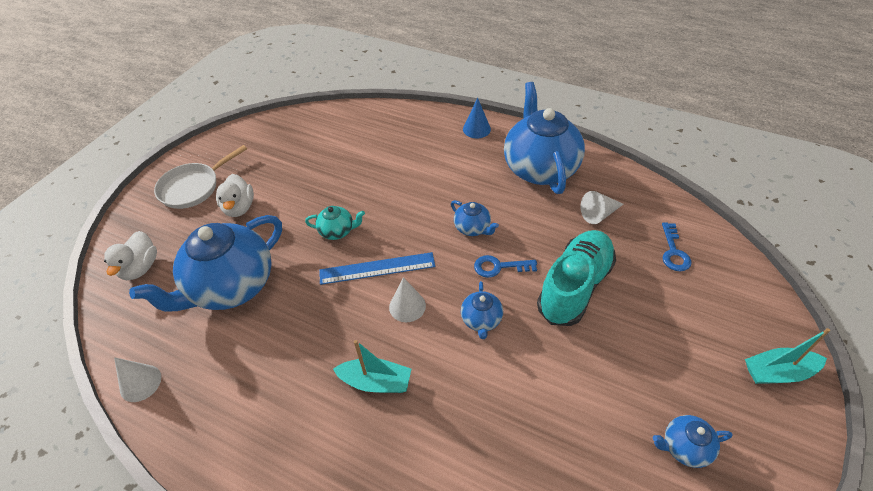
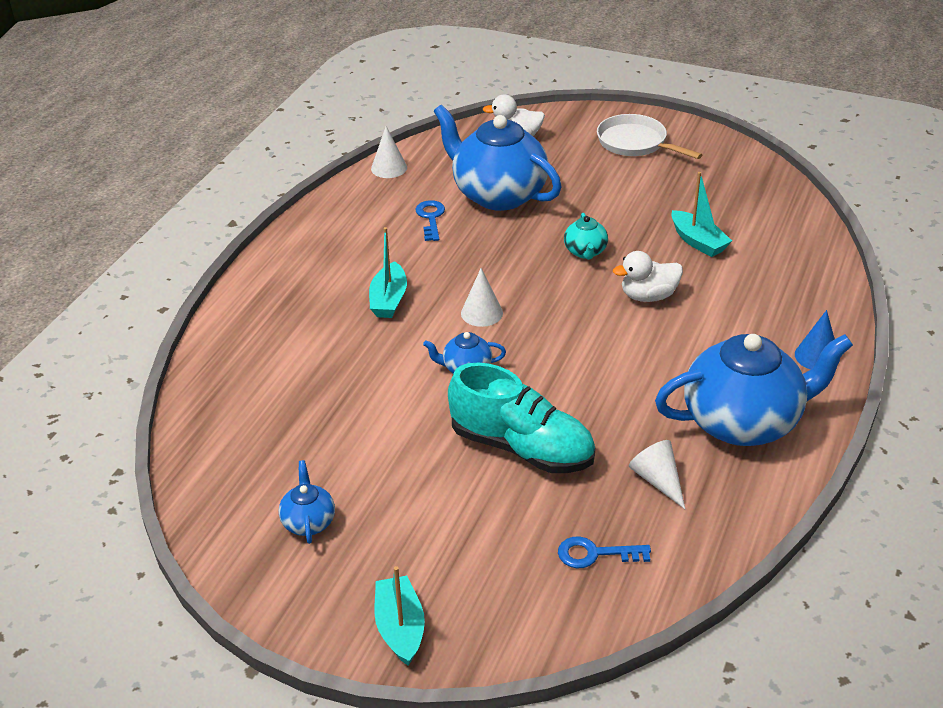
camera: 85 degrees right, 10 degrees down
white duck [216,174,254,217] -> white duck moved to [613,251,683,302]
blue ruler [319,252,435,285] -> none
blue teapot [451,200,499,236] -> none
blue key [474,255,537,278] -> blue key moved to [415,200,445,241]
none -> turquoise boat [671,172,732,257]

